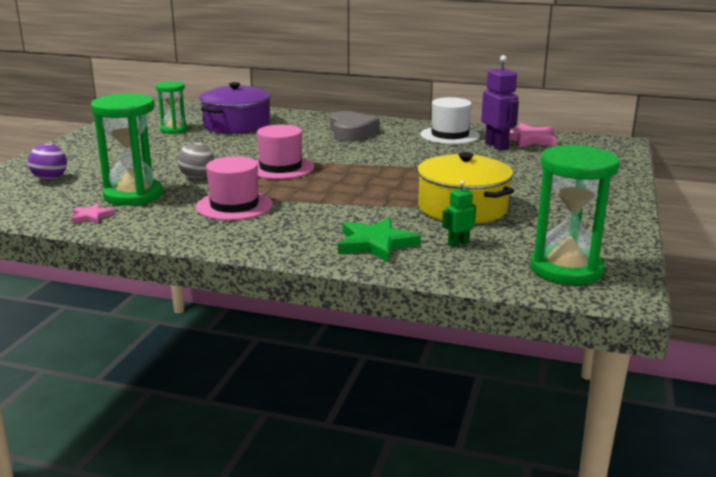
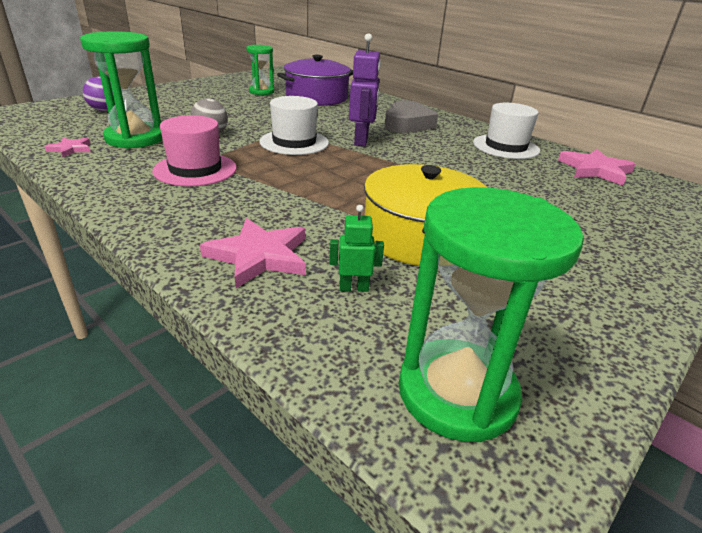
camera: 25 degrees right, 10 degrees up
pink hat [255,125,314,179] -> white hat [260,96,329,155]
green star [338,217,421,262] -> pink star [200,218,306,288]
purple robot [481,55,519,151] -> purple robot moved to [349,33,381,146]

